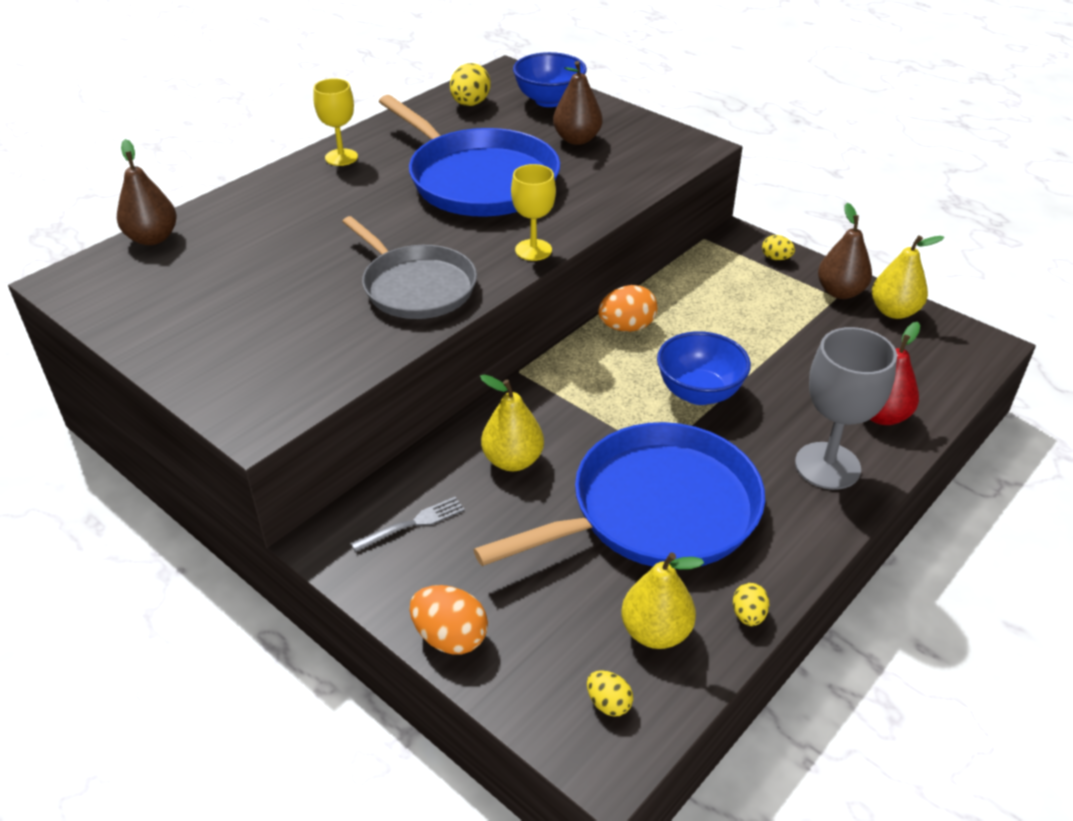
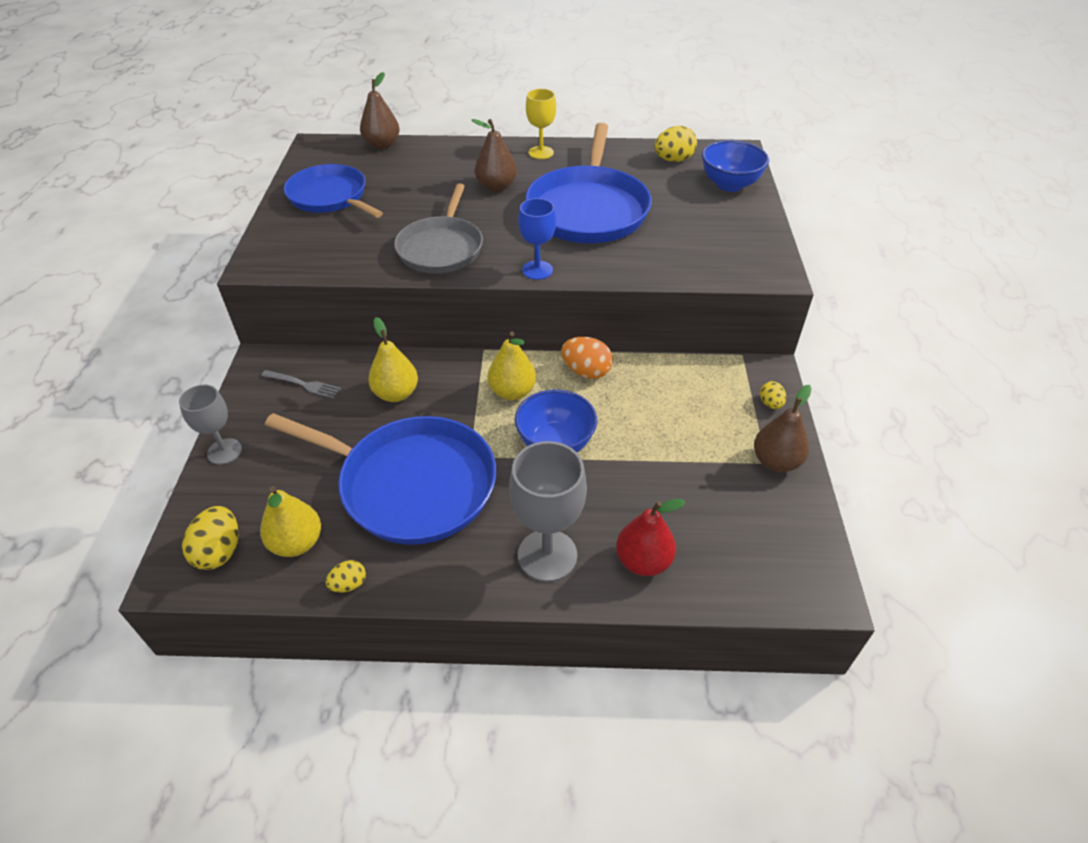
camera: 50 degrees right, 5 degrees up
orange egg [410,585,488,654] -> grey goblet [179,385,242,465]
yellow goblet [511,164,556,261] -> blue goblet [518,198,556,280]
brown pear [553,61,603,145] -> brown pear moved to [472,119,517,192]
yellow egg [587,670,633,717] -> yellow egg [182,506,238,570], size x1.70
yellow pear [872,235,944,319] -> yellow pear moved to [488,331,536,400]
none -> blue pan [284,164,383,218]

